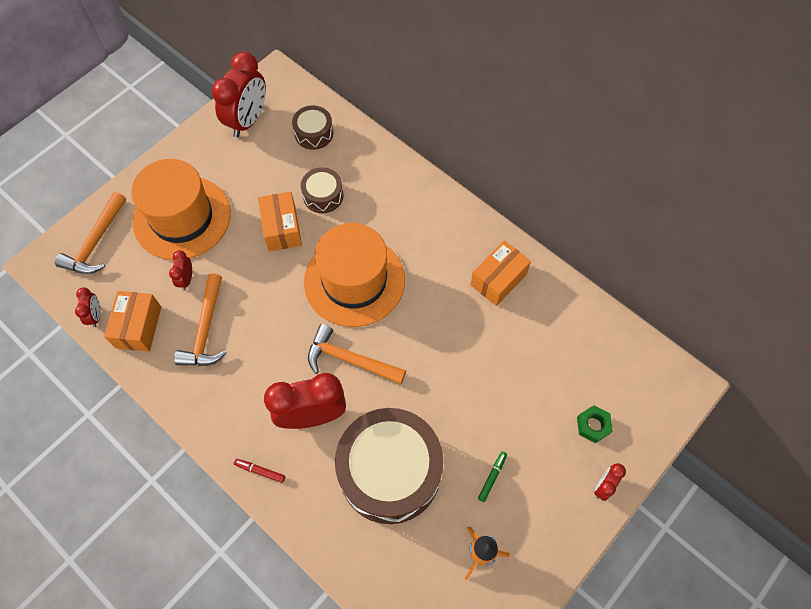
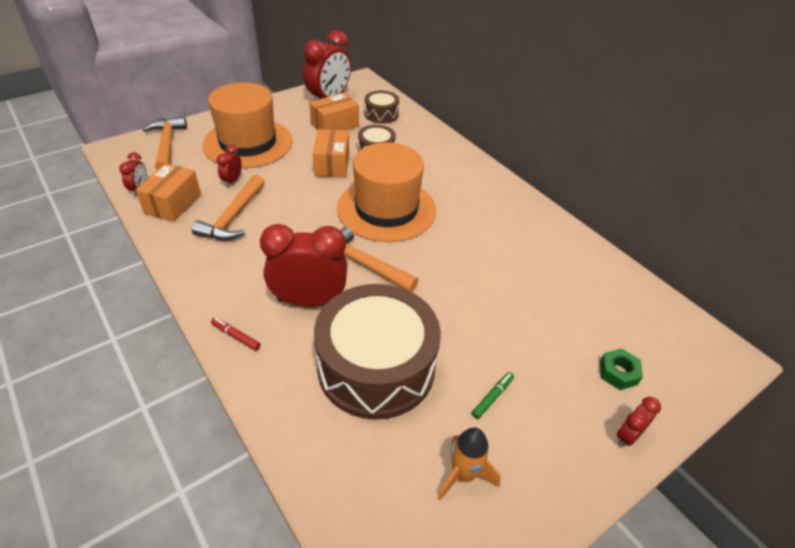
camera: 10 degrees right, 20 degrees down
orange hammer [55,192,126,274] -> orange hammer turned 135 degrees clockwise [143,117,187,170]
orange box [470,240,531,306] -> orange box moved to [309,93,359,131]

